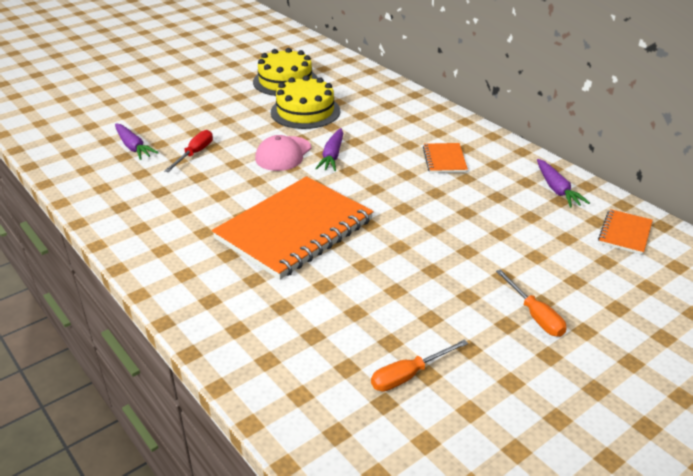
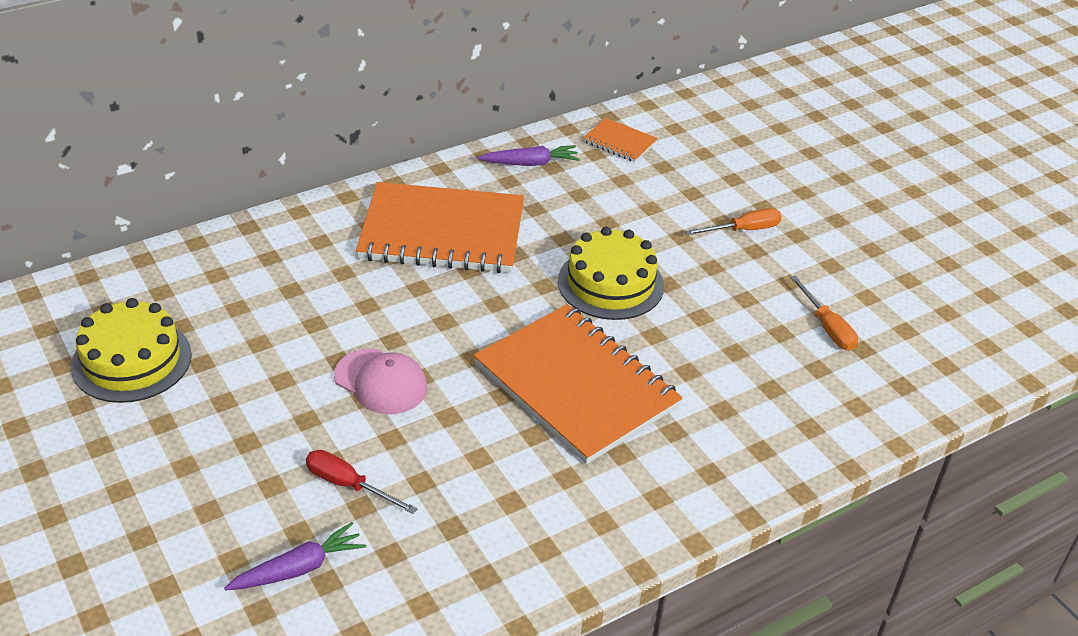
camera: 85 degrees left, 5 degrees up
yellow cake [271,75,340,129] -> yellow cake moved to [558,227,664,320]
purple carrot [315,128,343,171] -> none
orange notebook [423,143,468,173] -> orange notebook [356,182,524,273], size x2.27

